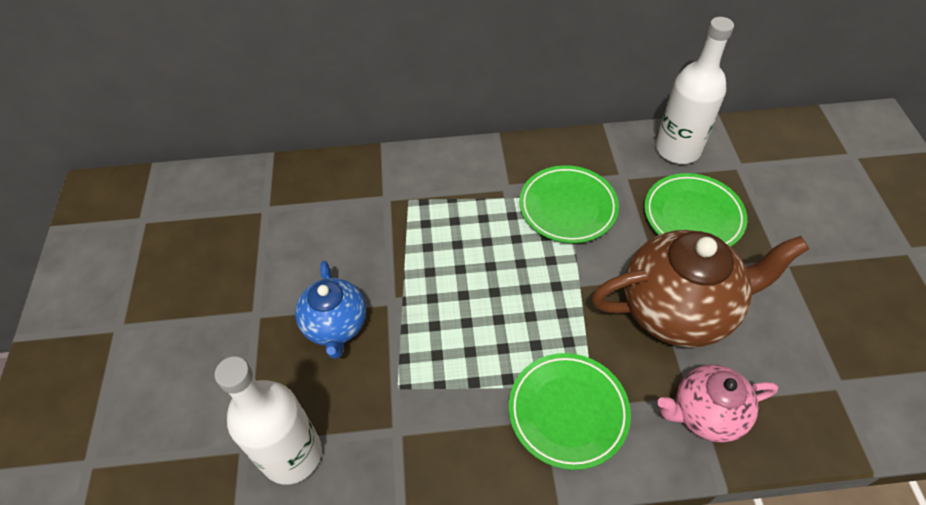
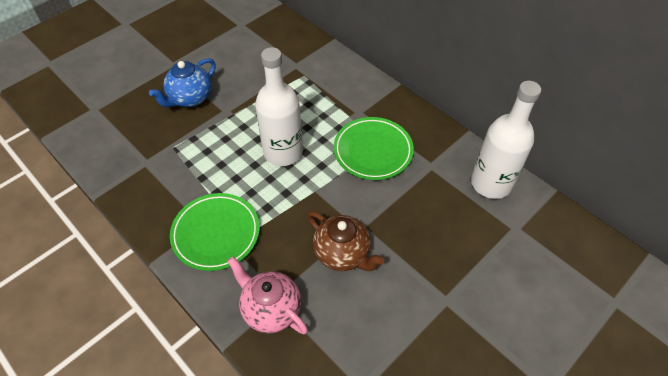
camera: 50 degrees right, 0 degrees up
white bottle [214,356,322,485] -> white bottle moved to [255,47,303,166]
brown teapot [592,230,809,347] -> brown teapot [307,211,384,271], size x0.59
green plate [644,173,747,247] -> none

